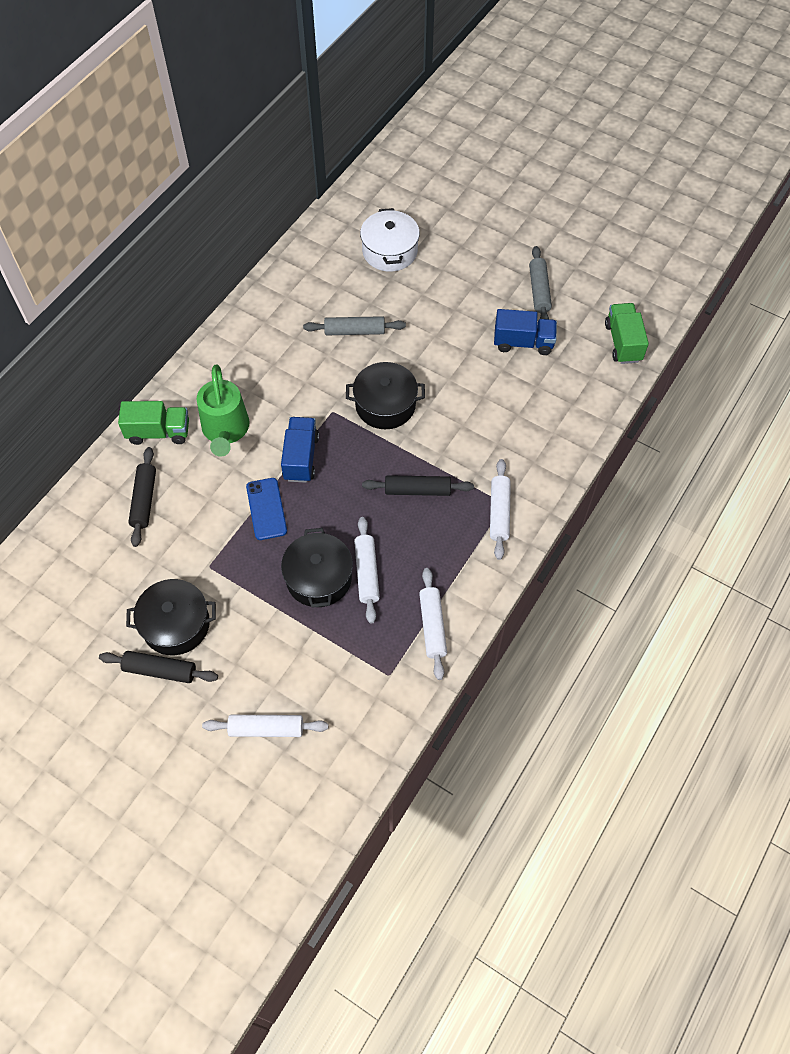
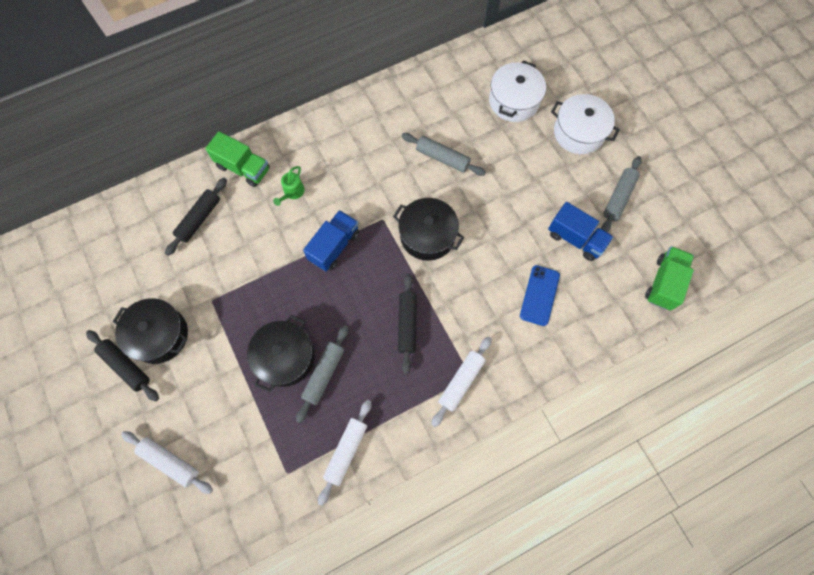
camera: 30 degrees right, 10 degrees up
green watering can [196,365,250,457] -> green watering can [273,166,305,206], size x0.49
blue phone [246,478,287,540] -> blue phone moved to [520,265,560,326]
white rolling pin [354,517,380,624] -> grey rolling pin [296,326,348,423]
black rolling pin [362,475,474,496] -> black rolling pin turned 60 degrees clockwise [398,273,417,374]
none -> white pot [551,94,620,154]

